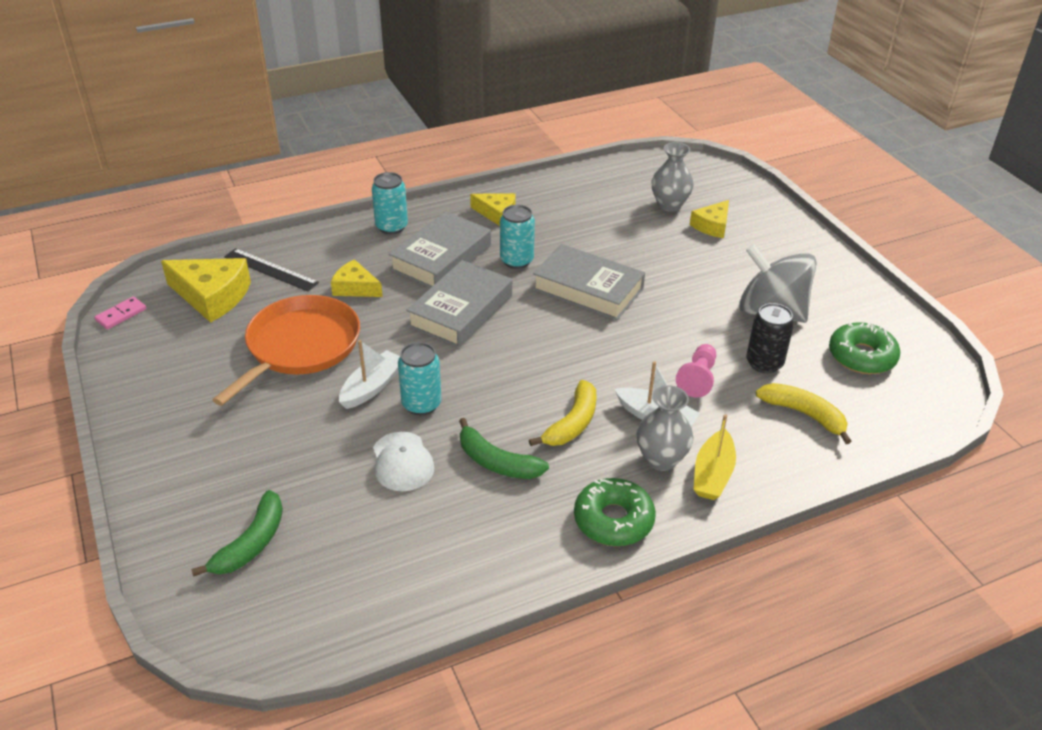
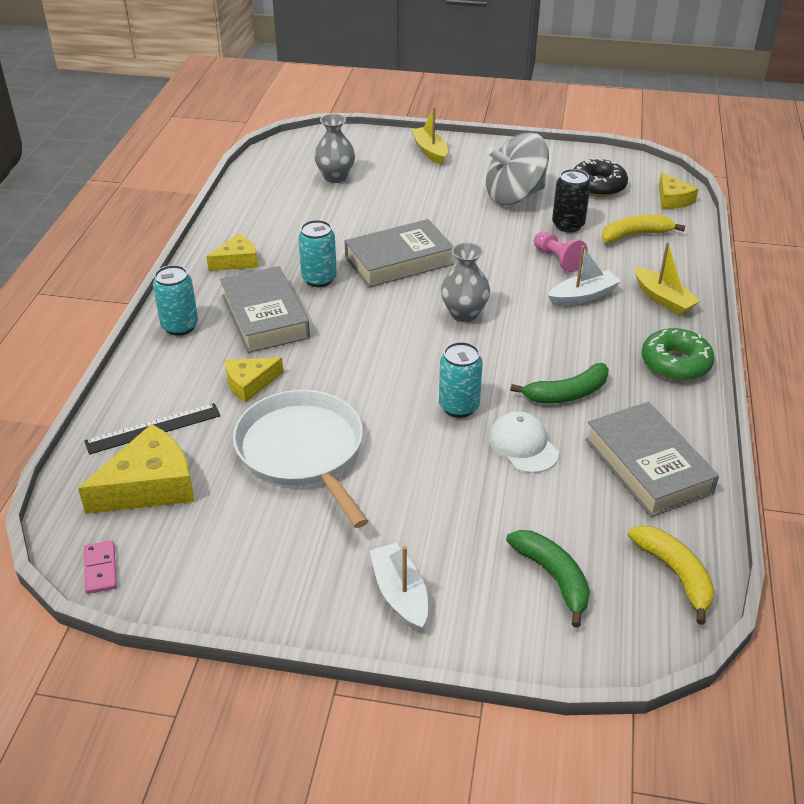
camera: 55 degrees left, 0 degrees up
orange pan [212,295,360,406] -> white pan [233,390,368,528]
white boat [339,340,400,409] -> white boat moved to [370,543,428,631]
white cap [373,432,434,491] -> white cap turned 135 degrees counterclockwise [489,411,559,473]
grey book [406,260,512,348] -> grey book moved to [585,402,719,517]
yellow banana [529,380,597,446] -> yellow banana moved to [628,525,714,625]
grey vase [636,385,693,471] -> grey vase moved to [441,243,490,322]
yellow cheese [690,200,729,238] -> yellow cheese moved to [659,172,698,209]
green donut [829,322,900,374] -> black donut [574,158,628,197]
none -> yellow boat [411,107,448,165]

